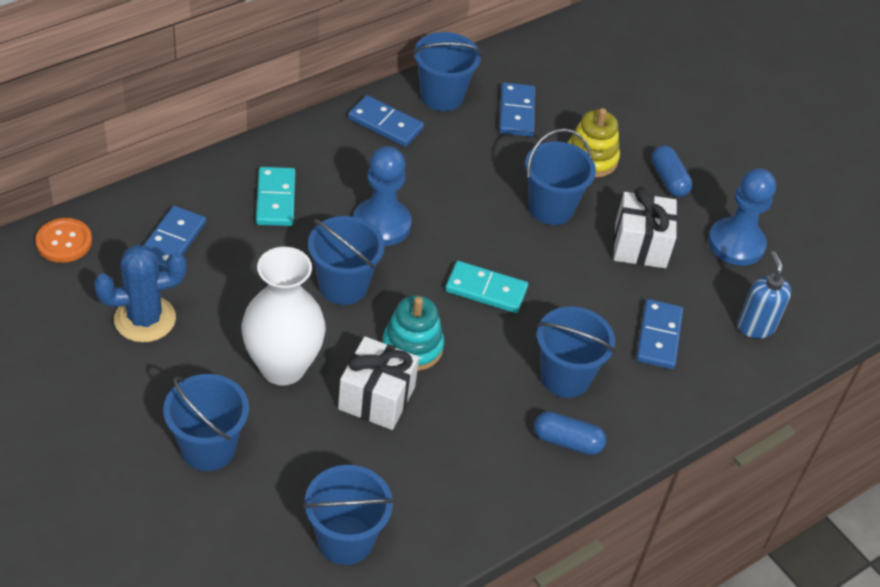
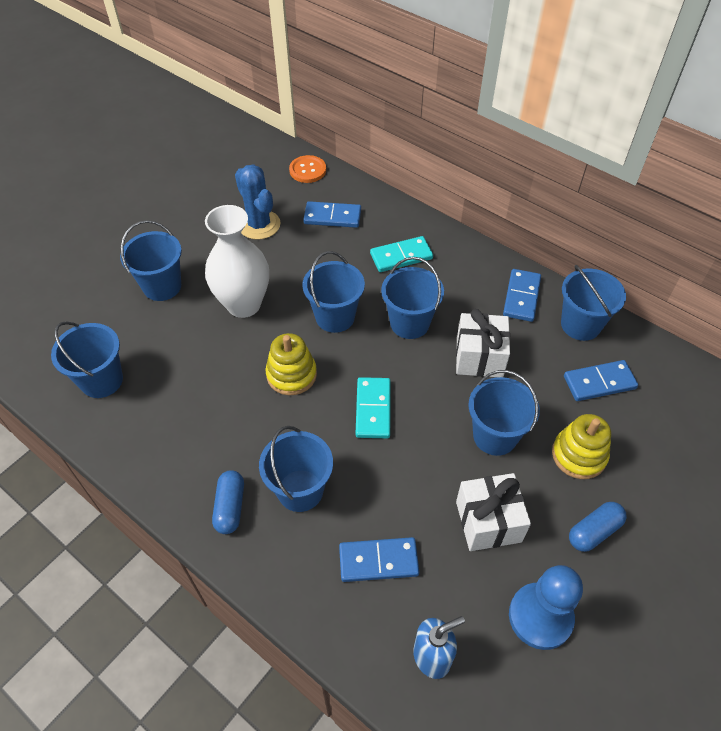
camera: 80 degrees right, 5 degrees up
white gift [338,336,419,430] -> white gift moved to [456,309,510,377]
blue pawn [353,146,412,246] -> blue bucket [381,257,444,339]
turquoise stacking toy [382,295,444,371] -> yellow stacking toy [266,333,317,395]

